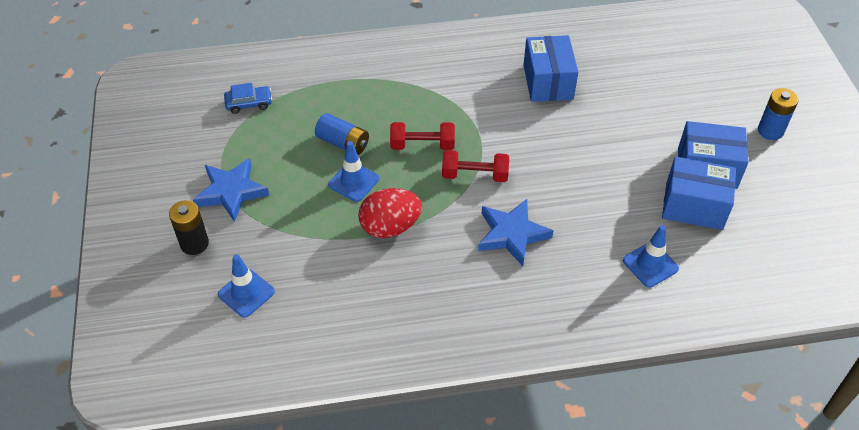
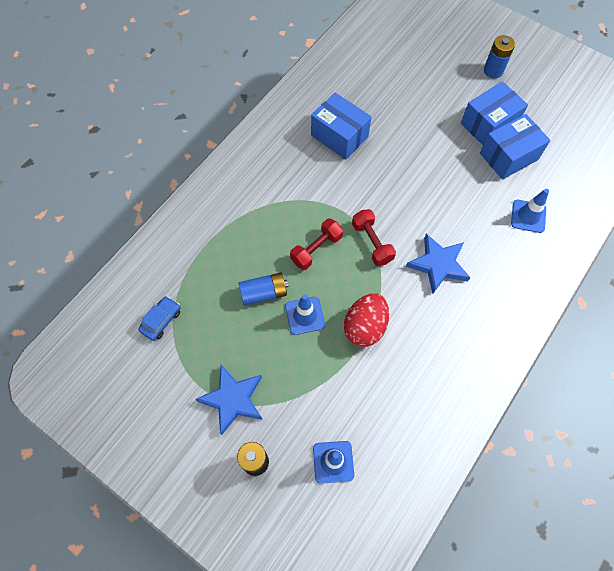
camera: 45 degrees left, 15 degrees up
red dumbbell [442,150,509,182] -> red dumbbell turned 75 degrees counterclockwise [352,209,396,266]

